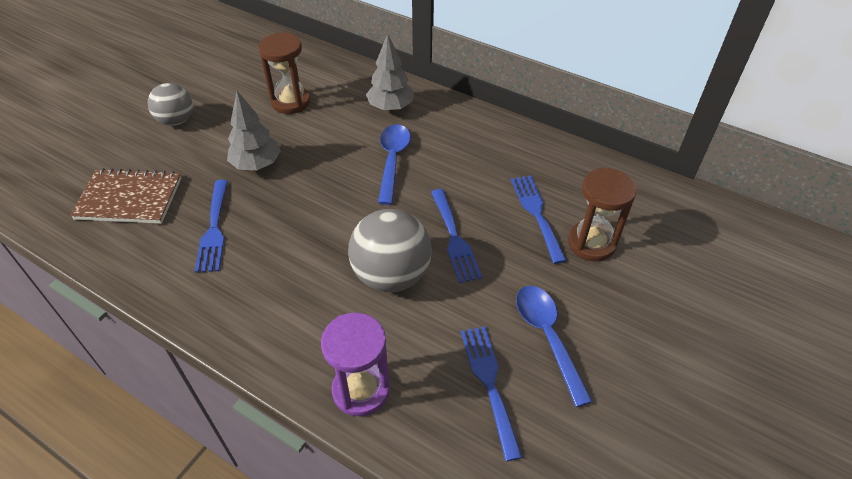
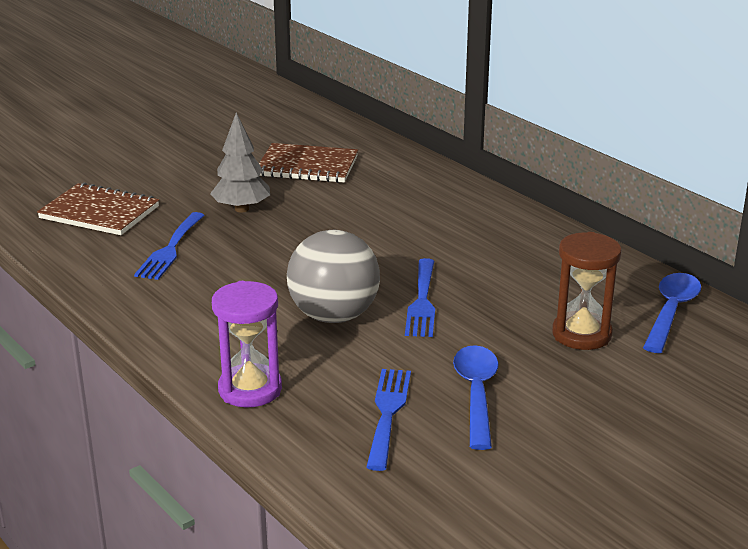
camera: 20 degrees right, 20 degrees down
grey ball [148,83,193,126] -> none
brown hourglass [258,33,310,114] -> brown notebook [259,143,358,183]
grey tree [366,34,414,111] -> none
blue spoon [378,124,411,205] -> blue spoon moved to [643,273,701,353]
blue fork [511,175,567,264] -> none

